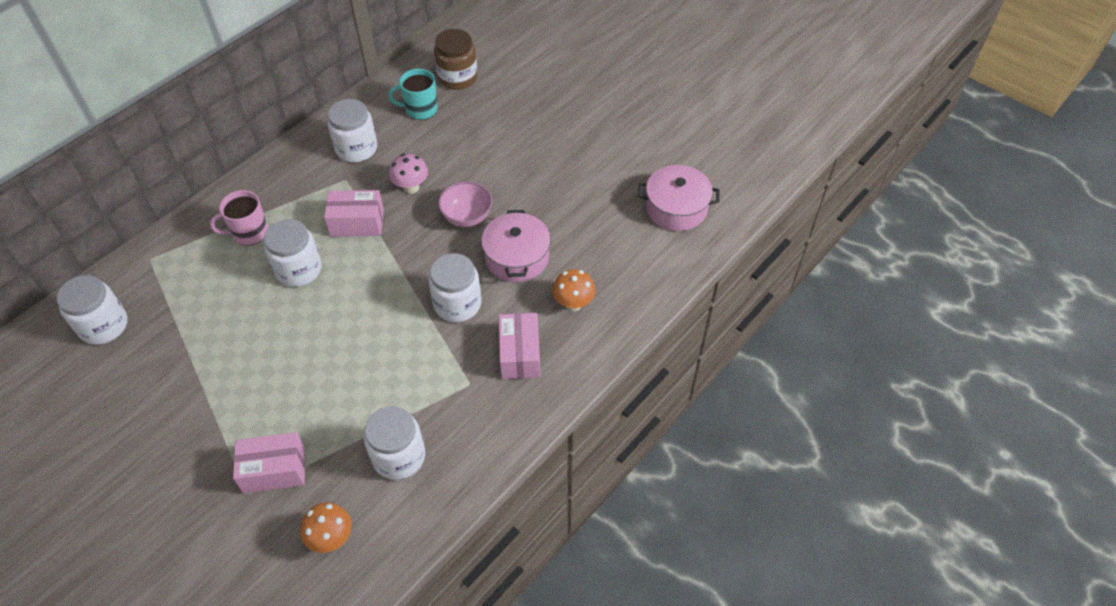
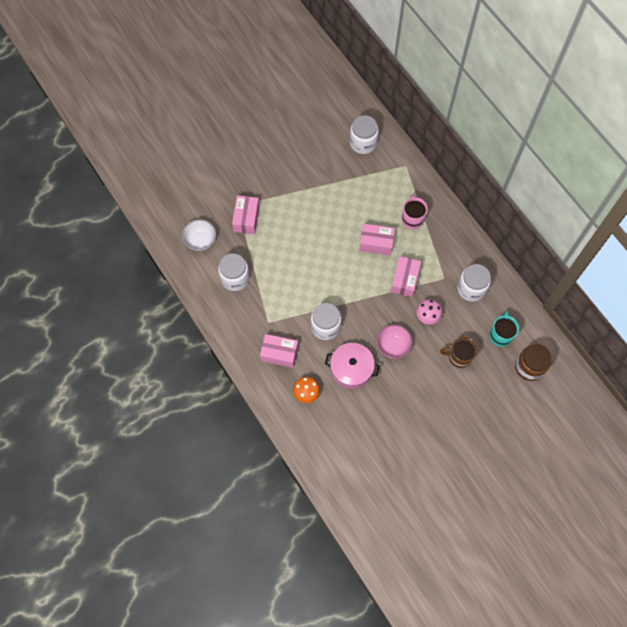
camera: 105 degrees right, 15 degrees up
white jar [264,219,322,287] -> pink box [359,223,395,255]
orange mushroom [300,502,352,553] -> white bowl [182,219,216,251]
pink pot [638,165,720,231] -> none
none -> brown mug [440,337,478,368]

